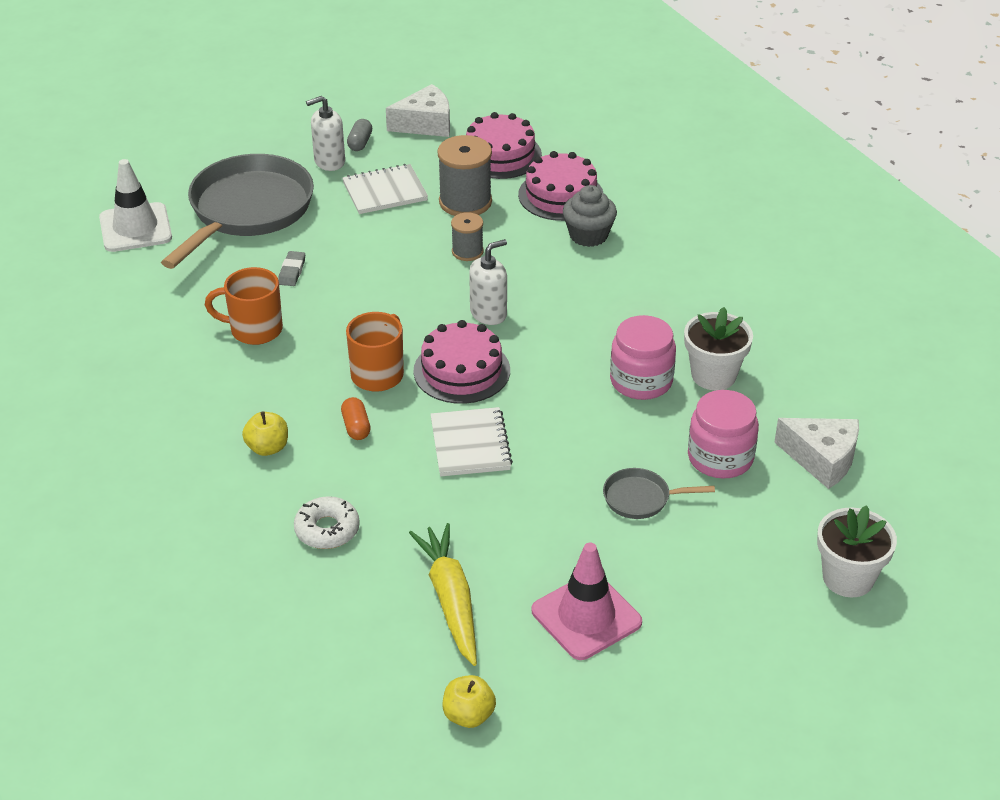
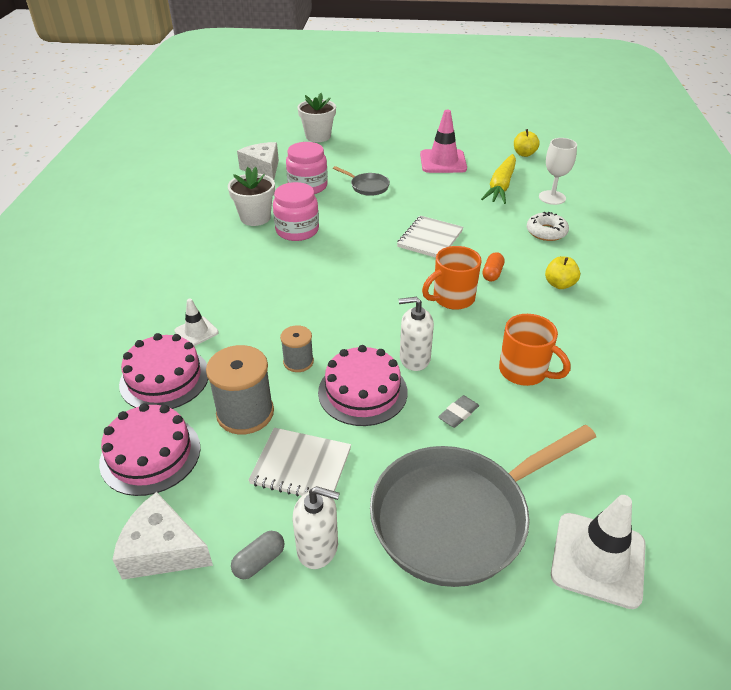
camera: 145 degrees left, 0 degrees up
pink cake [413,320,510,404] -> pink cake moved to [318,345,408,426]
white soap dispenser [469,239,507,325] -> white soap dispenser moved to [399,297,434,371]
grey cupcake [563,185,617,247] -> white traffic cone [174,298,219,346]
none -> white goblet [539,138,577,205]

